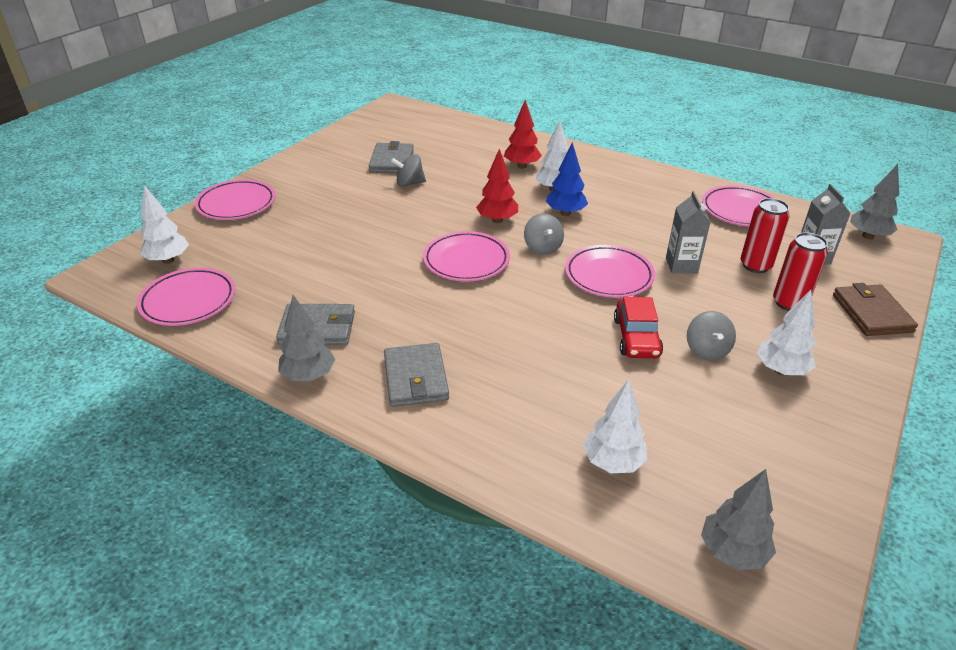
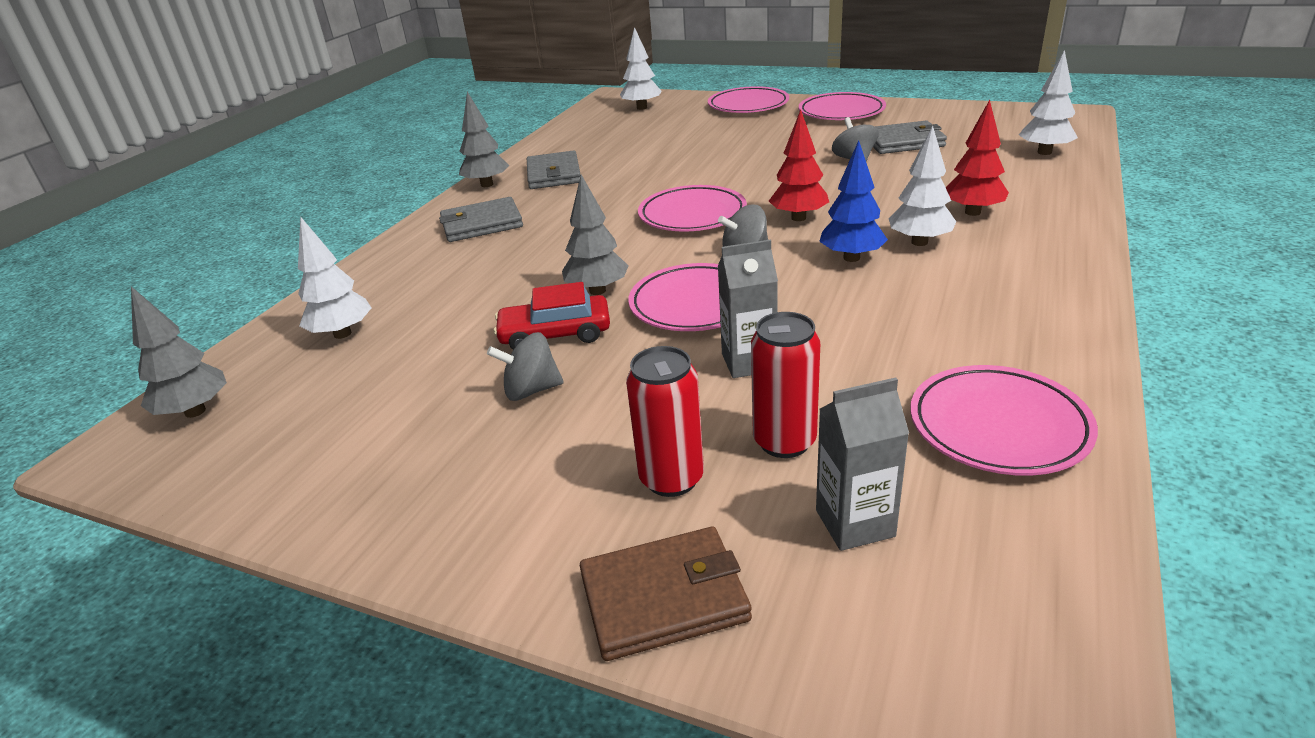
camera: 85 degrees right, 5 degrees down
pink plate [137,268,236,326] -> pink plate moved to [799,92,886,120]
white tree [757,290,816,375] -> white tree moved to [1019,50,1078,155]
grey tree [850,164,899,239] -> grey tree moved to [562,175,628,295]

